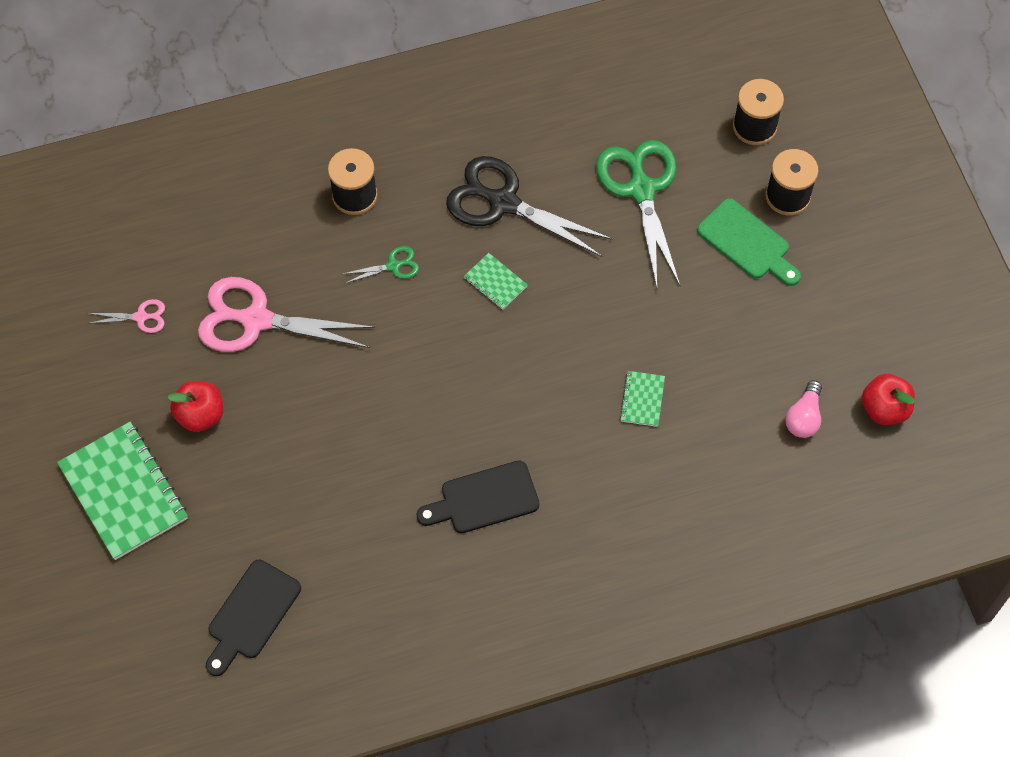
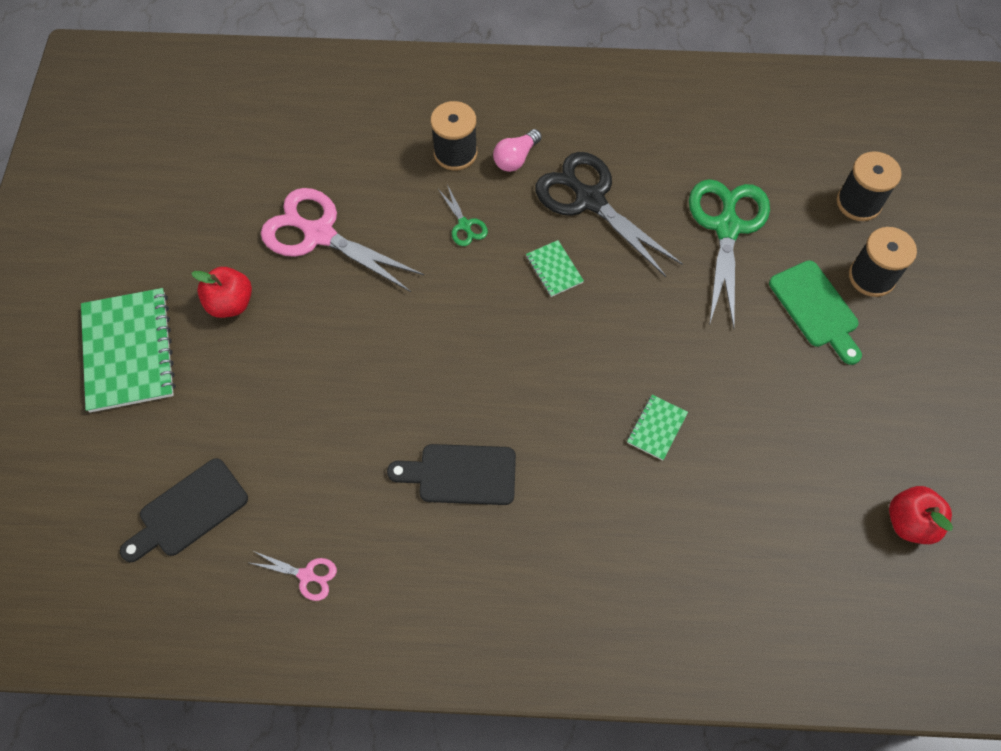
camera: 20 degrees right, 0 degrees up
pink scissors [87,299,165,333] -> pink scissors moved to [250,551,337,601]
green scissors [342,246,419,284] -> green scissors turned 60 degrees clockwise [438,185,488,246]
pink light bulb [785,380,822,438] -> pink light bulb moved to [493,129,542,172]

